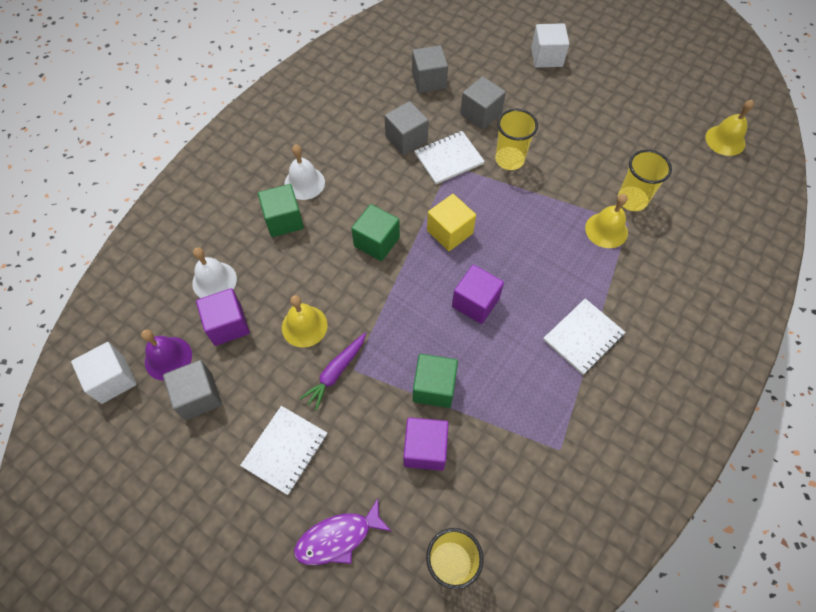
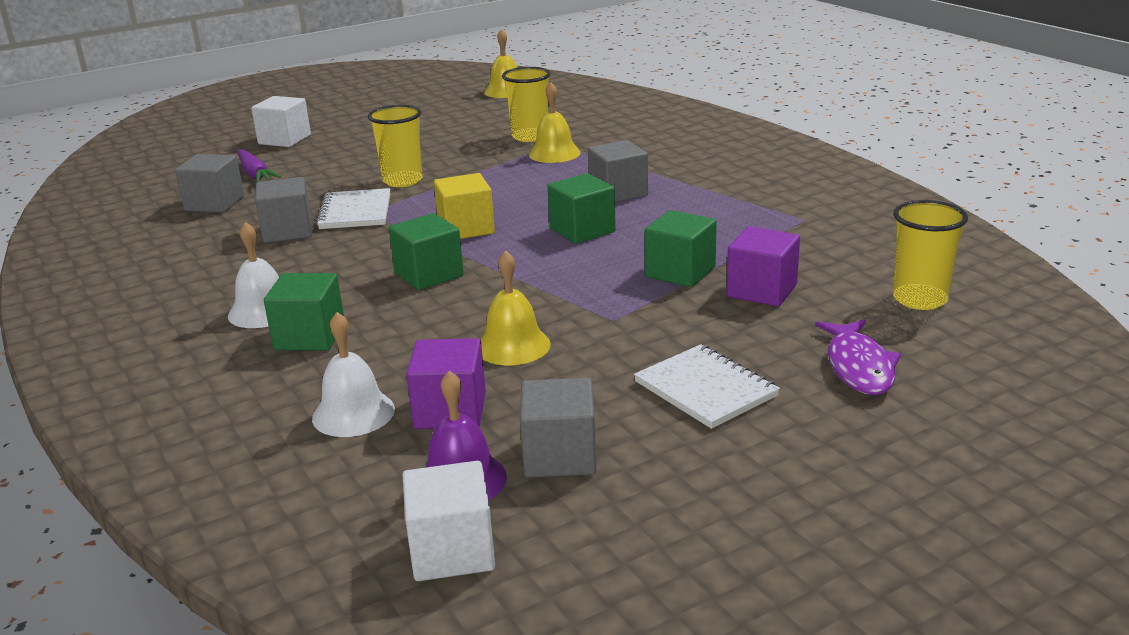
camera: 65 degrees left, 35 degrees down
purple carrot [300,333,366,411] -> purple carrot moved to [237,149,281,182]
purple cube [452,265,504,324] -> green cube [547,173,616,244]
grey cube [460,76,506,130] -> grey cube moved to [588,140,648,202]
white notebook [543,299,626,375] -> none

